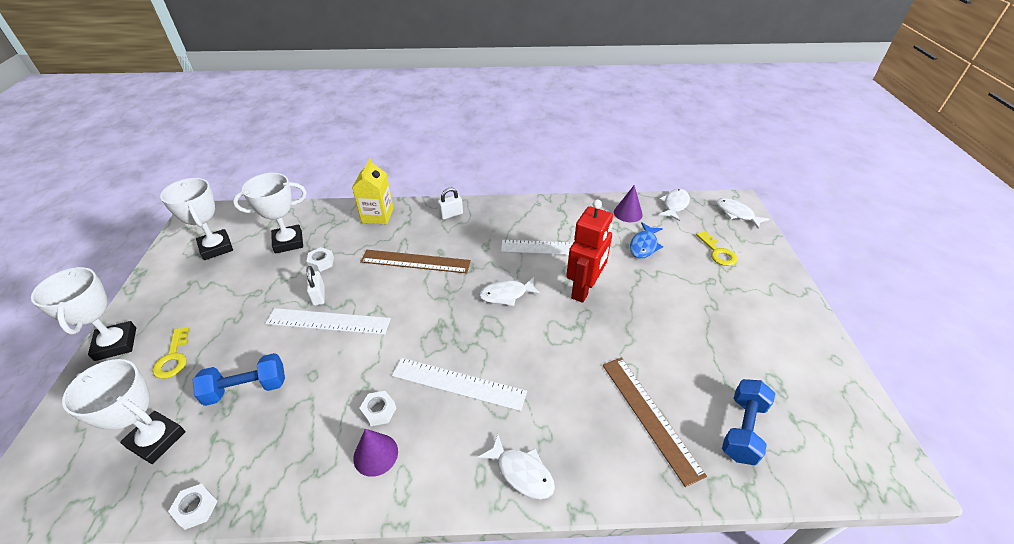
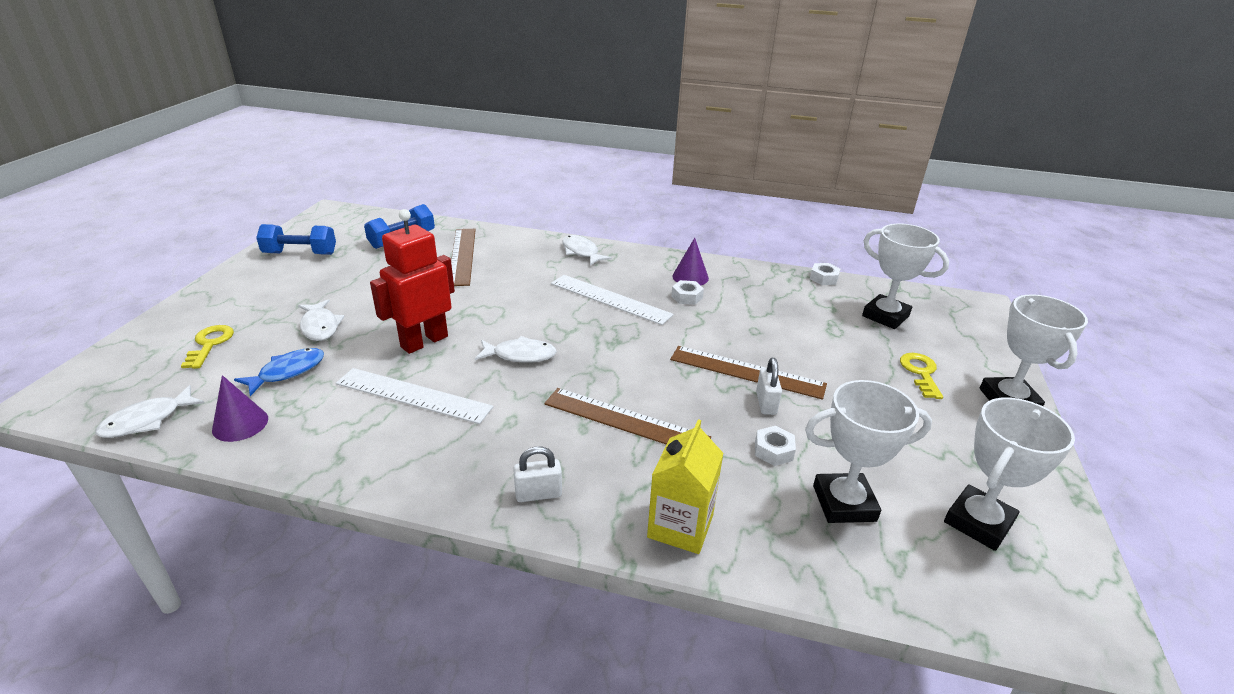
camera: 165 degrees left, 10 degrees down
white trophy [160,178,233,260] -> white trophy turned 60 degrees clockwise [944,397,1075,551]
blue dumbbell [193,353,285,406] -> blue dumbbell moved to [256,224,336,255]
white ruler [265,308,391,335] -> brown ruler [670,346,827,400]
white fish [716,198,769,229] -> white fish moved to [298,299,345,341]

